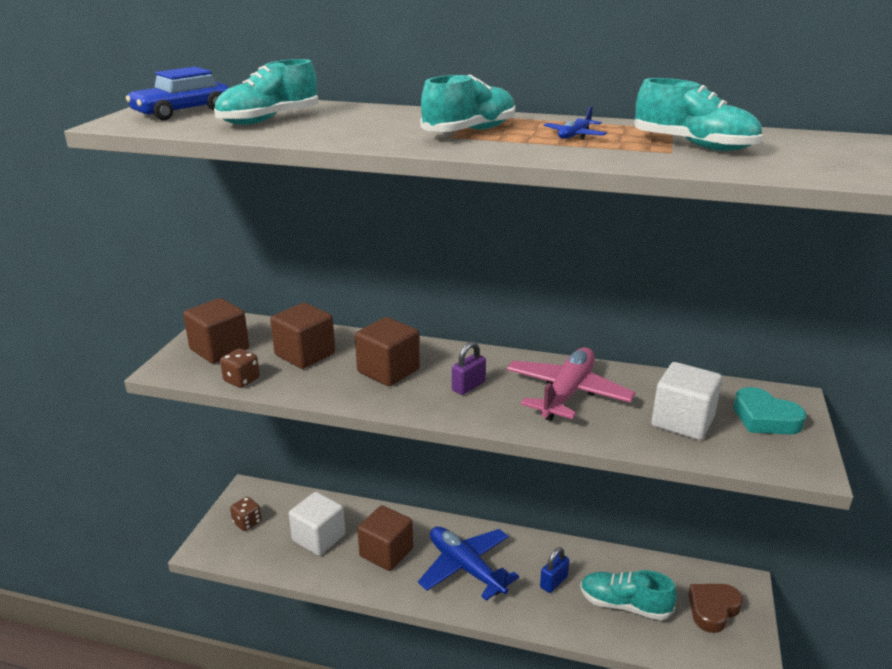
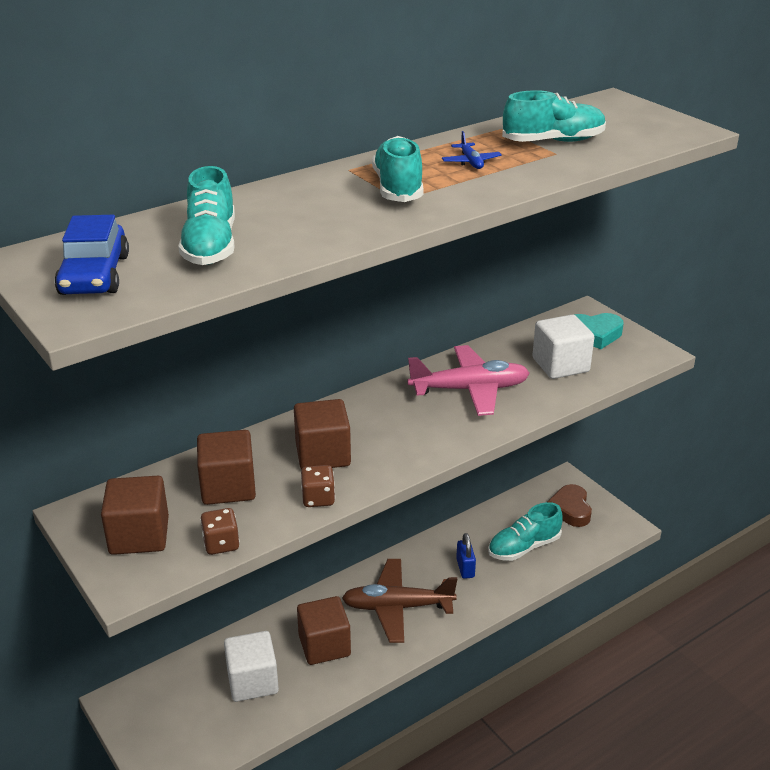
camera: 50 degrees left, 5 degrees up
brown dice [230,497,262,531] -> brown dice moved to [301,465,335,507]
blue plane [418,526,519,601] -> brown plane [342,559,457,643]
purple padlock [452,341,486,395] -> none
pink plane [506,348,635,421] -> pink plane turned 105 degrees clockwise [407,345,530,416]

